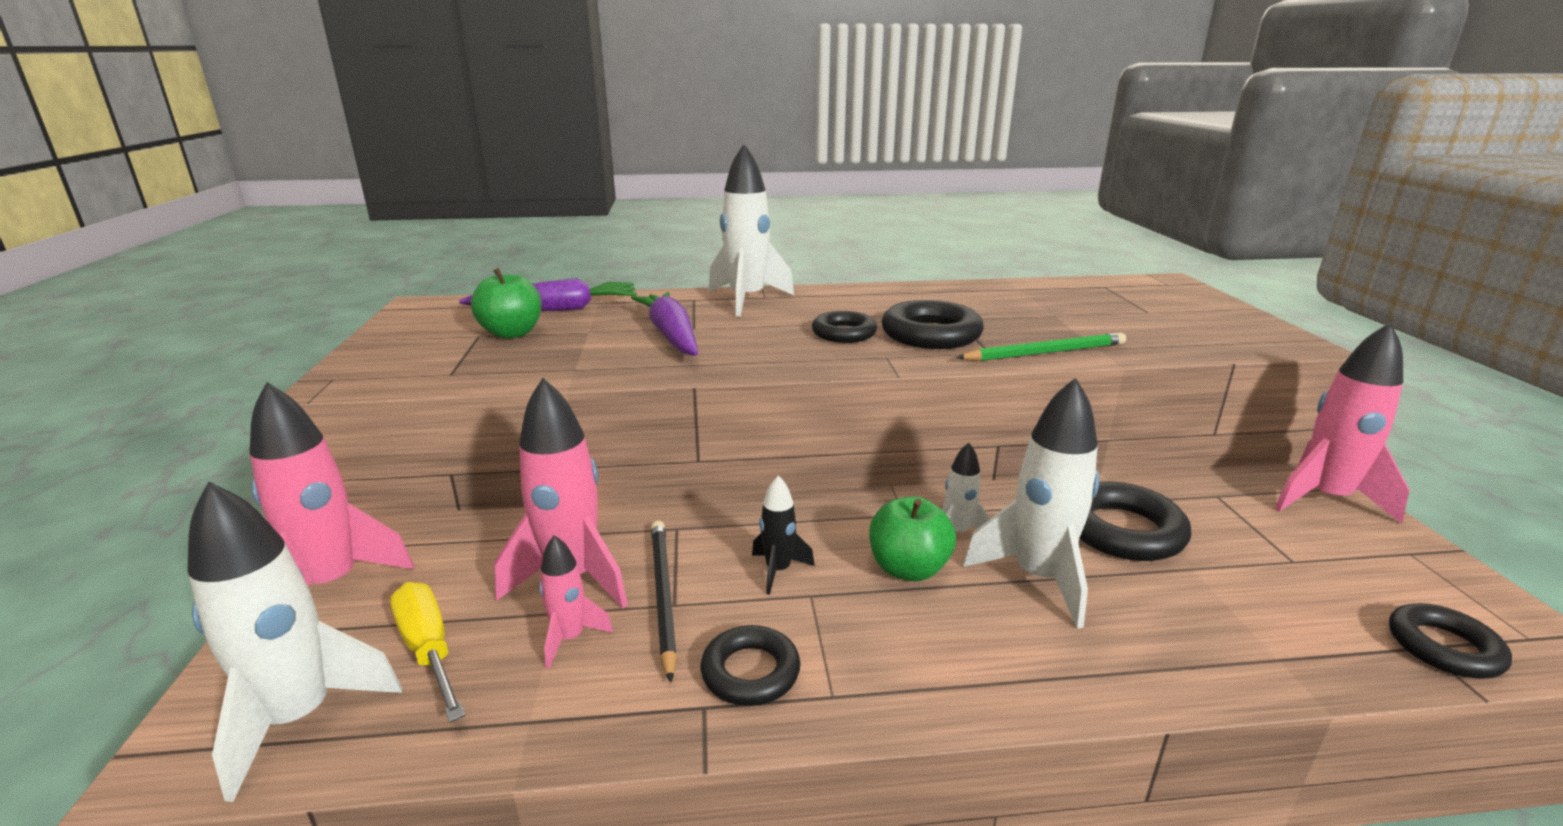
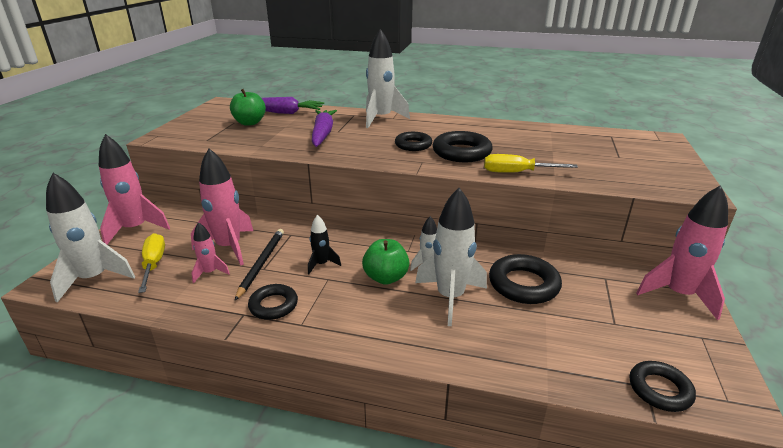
camera: 20 degrees right, 5 degrees up
green pencil [956,333,1126,361] -> yellow screwdriver [484,154,578,173]

